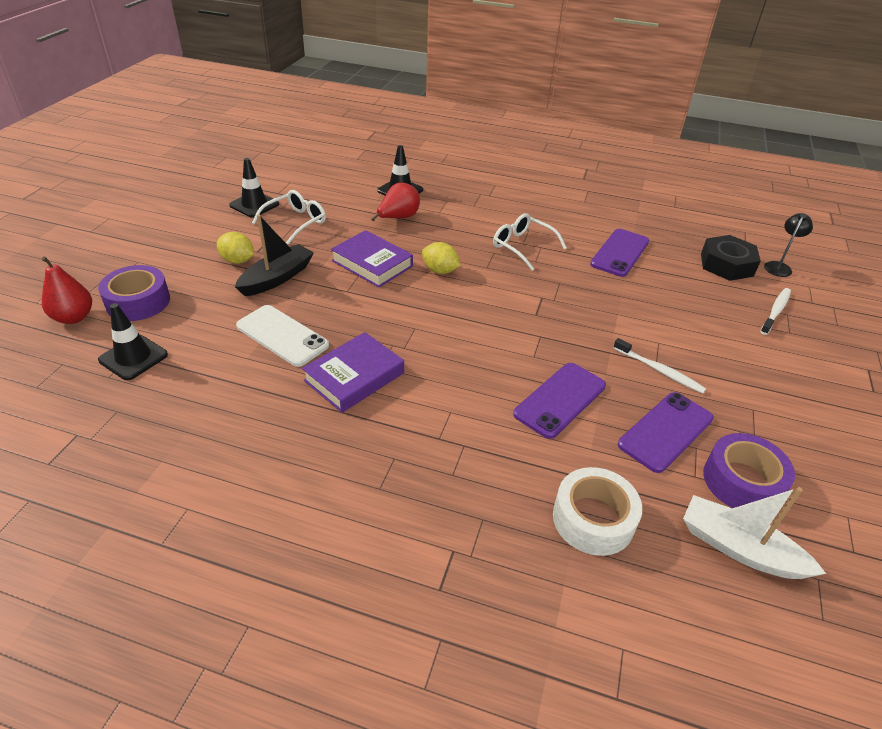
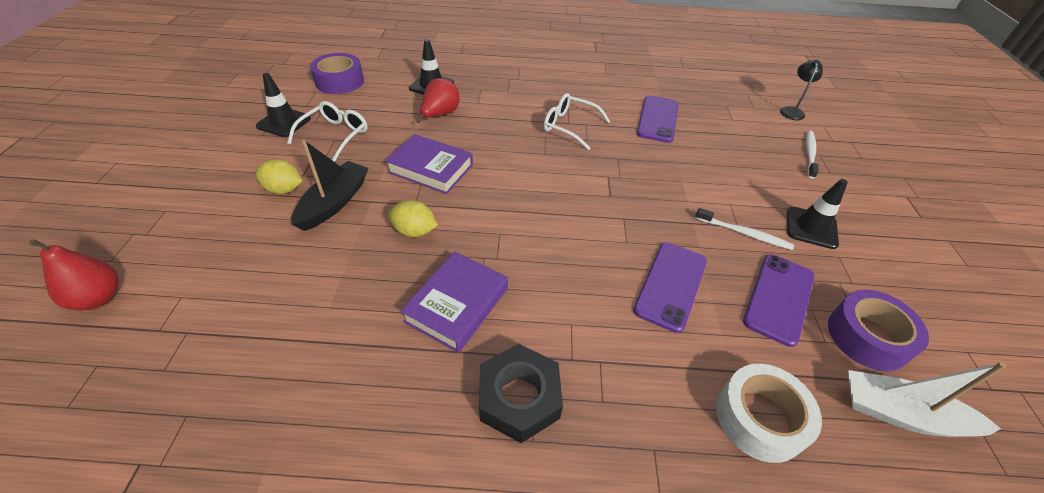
camera: 15 degrees left, 5 degrees up
purple tape [98,265,170,321] -> purple tape moved to [310,53,364,94]
black traffic cone [98,303,168,380] -> black traffic cone moved to [787,179,848,249]
white phone [236,305,329,367] -> none
yellow lemon [422,242,461,274] -> yellow lemon moved to [388,200,438,237]
black nut [701,235,761,281] -> black nut moved to [479,344,563,443]

